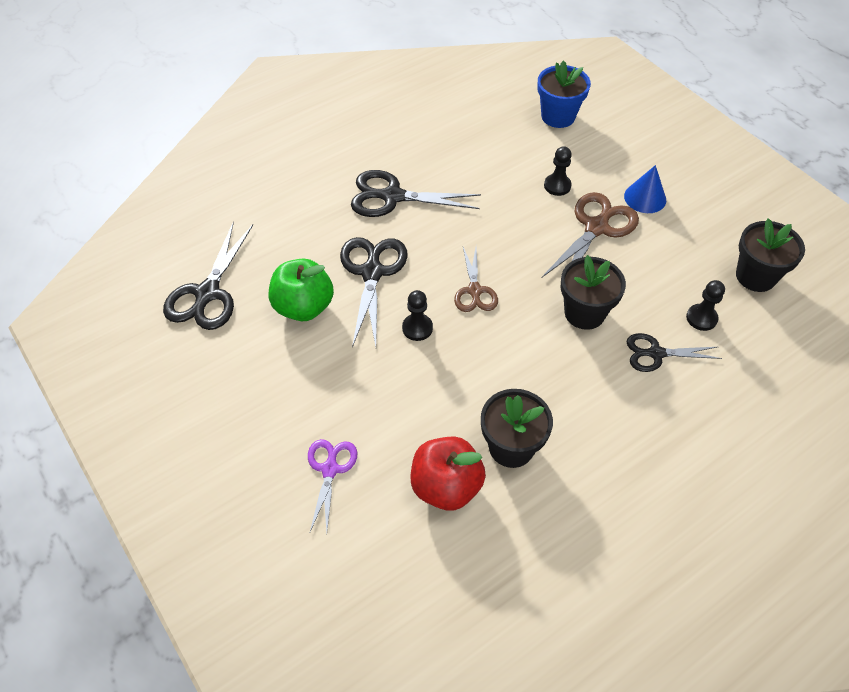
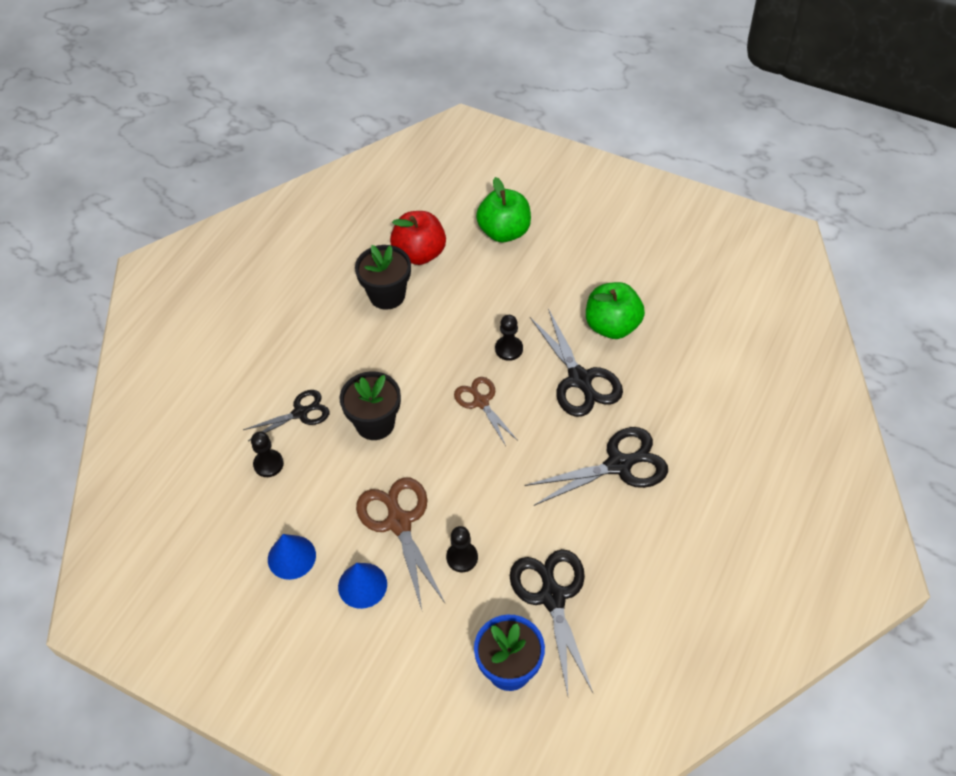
camera: 155 degrees right, 0 degrees up
black scissors [163,221,253,330] -> black scissors moved to [510,549,593,696]
purple scissors [308,439,358,533] -> green apple [476,177,531,242]
brown scissors [542,192,639,277] -> brown scissors turned 150 degrees clockwise [356,478,445,610]
black flower pot [736,218,805,292] -> none
none -> blue cone [268,534,316,580]

